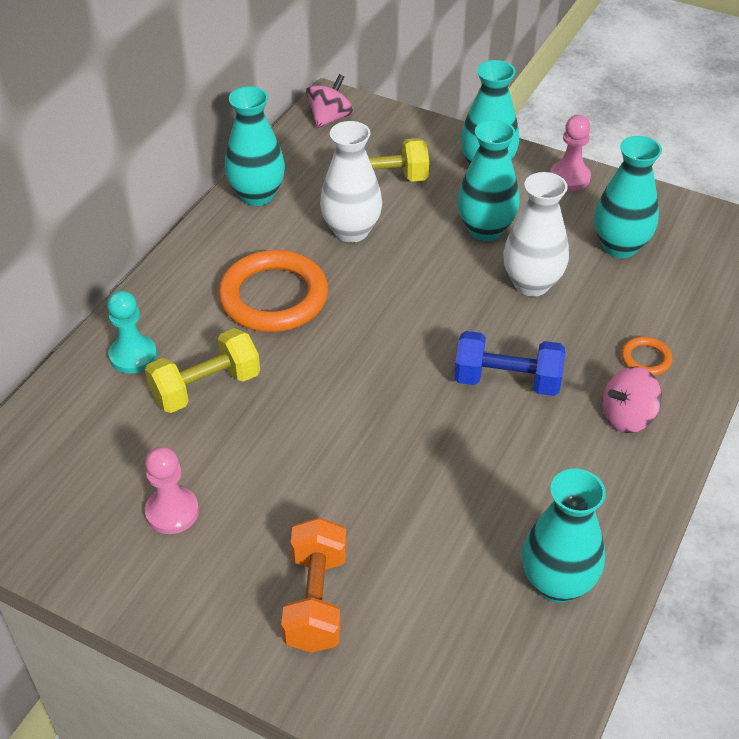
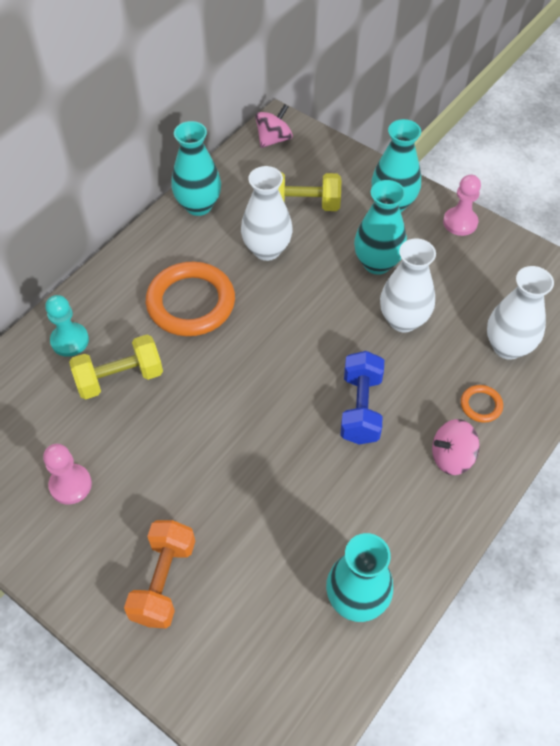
camera: 10 degrees right, 10 degrees up
blue dumbbell [454,331,565,396] -> blue dumbbell turned 75 degrees clockwise [340,351,384,445]
turquoise vase [594,136,662,258] -> none
none -> white vase [487,266,554,360]

